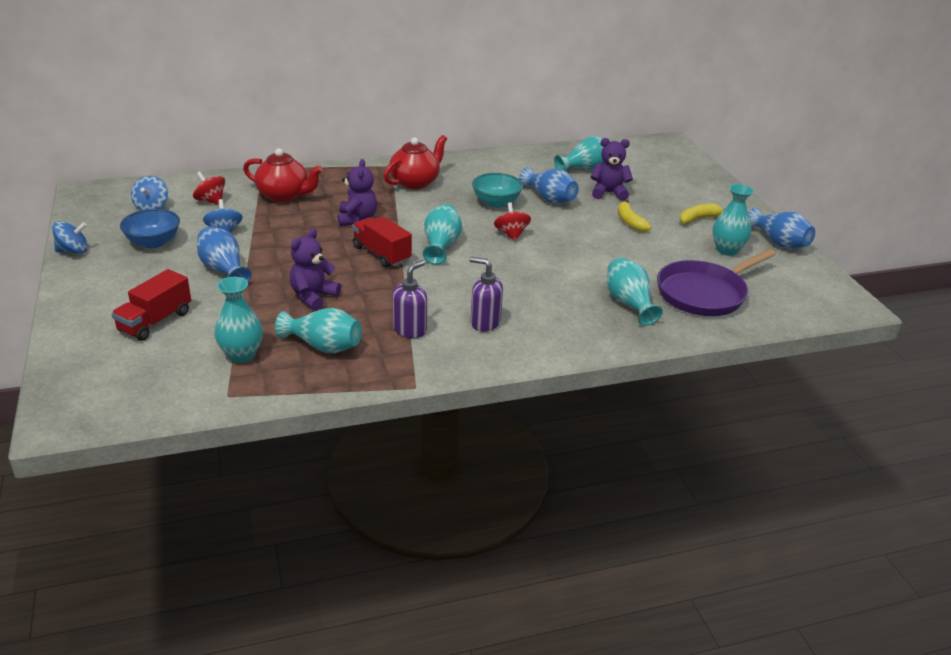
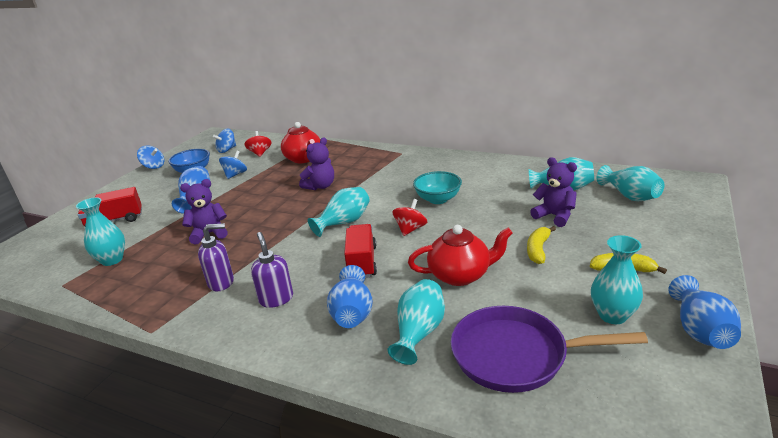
camera: 45 degrees right, 5 degrees down
turquoise vase [275,308,362,353] -> turquoise vase moved to [597,165,664,201]
red truck [352,216,412,268] -> red truck moved to [344,224,377,278]
red teapot [384,135,447,189] -> red teapot moved to [408,225,513,286]
blue vase [519,167,579,204] -> blue vase moved to [327,265,373,328]

